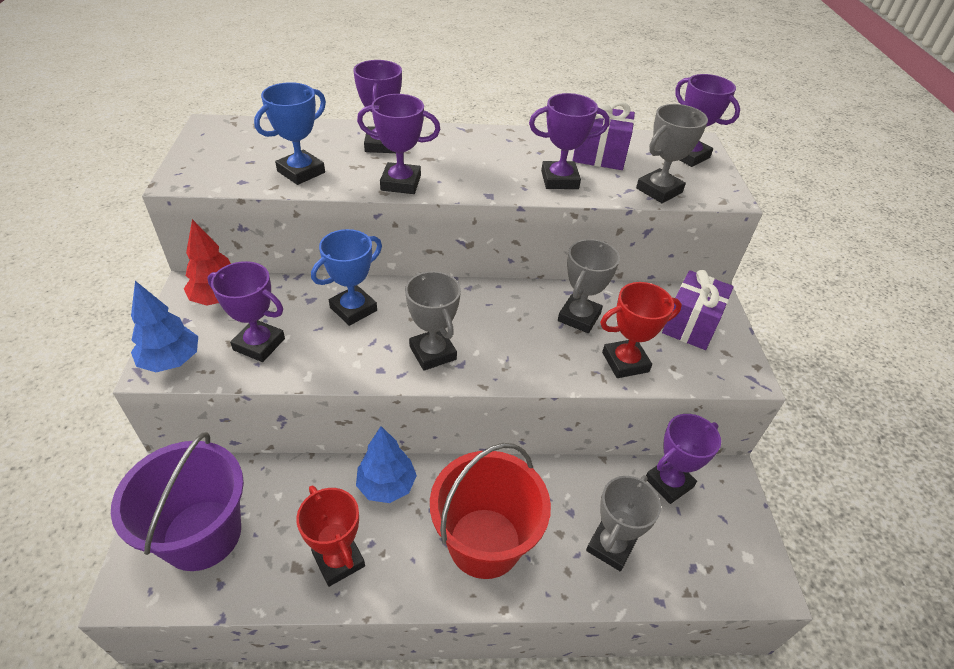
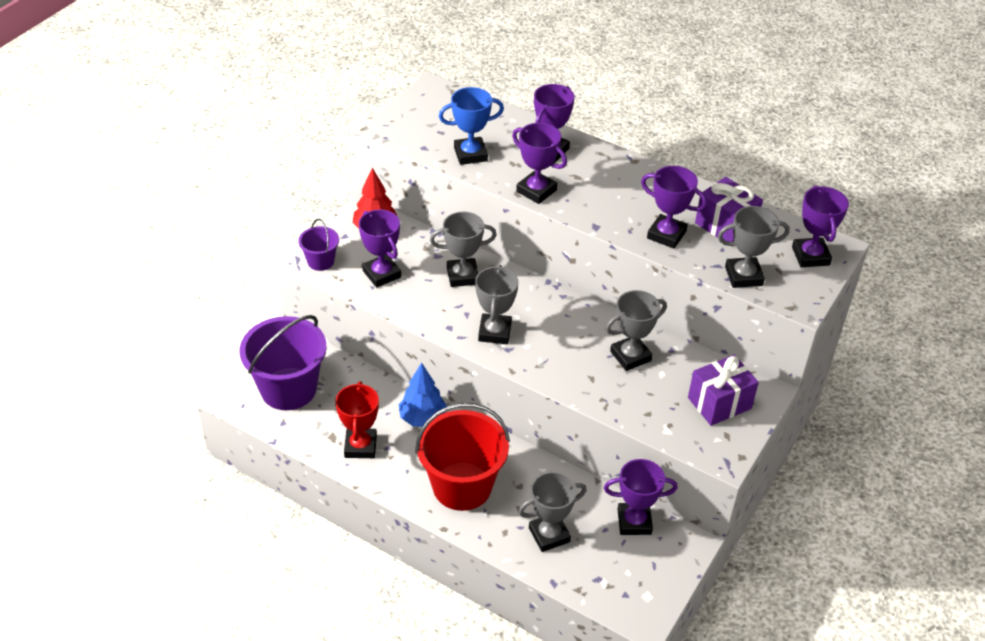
camera: 35 degrees right, 0 degrees up
blue tree [131,281,198,372] -> purple bucket [298,219,339,271]
blue trophy [311,229,382,326] -> grey trophy [430,212,497,287]
red trophy [600,282,682,378] -> none

